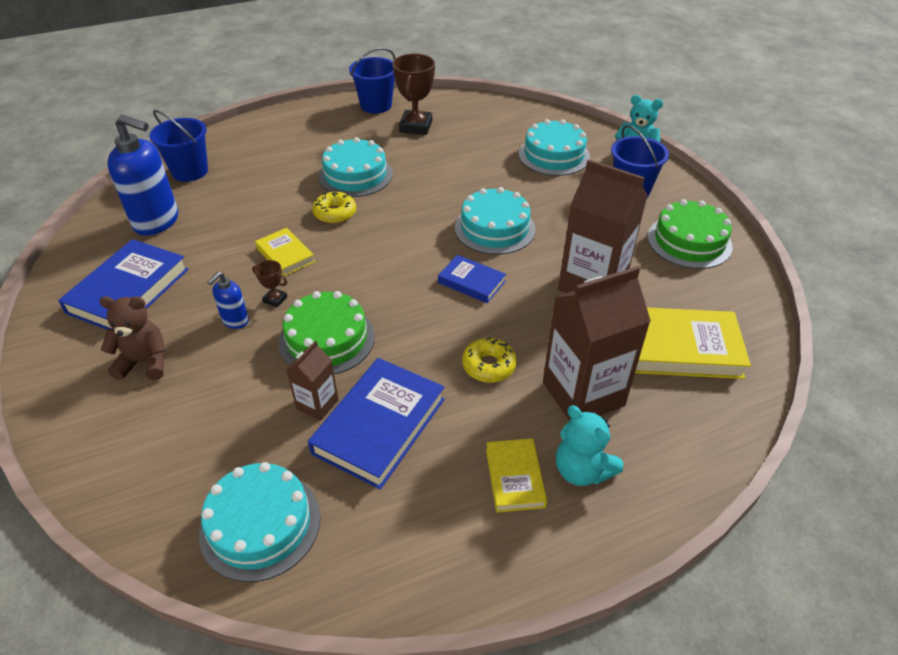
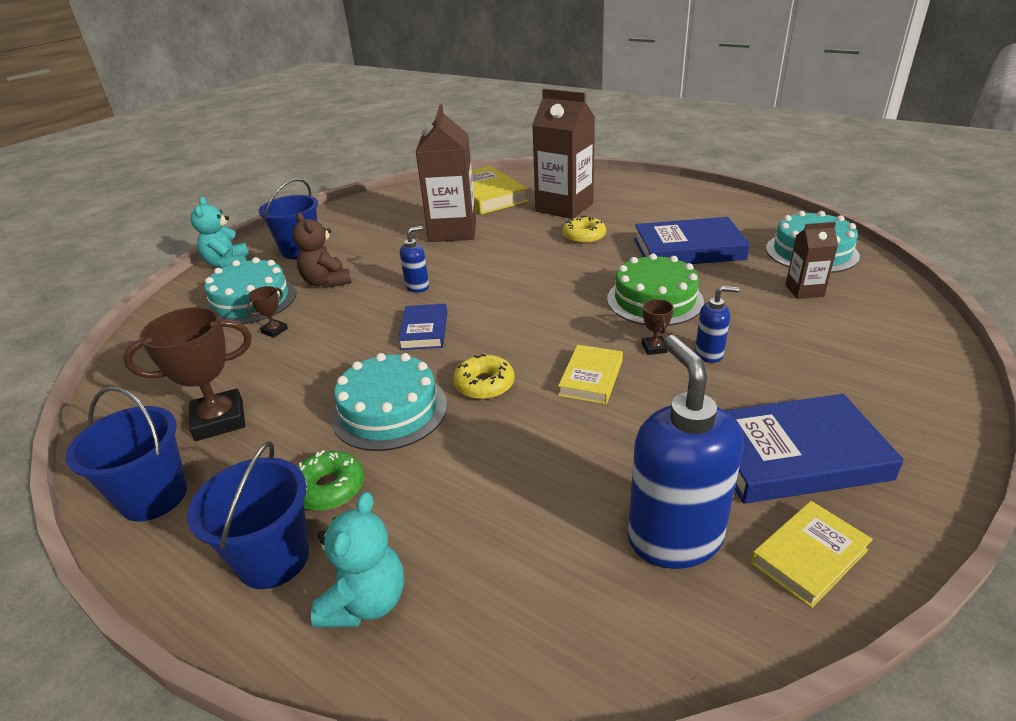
camera: 120 degrees left, 10 degrees down
brown teddy bear [99,296,166,380] -> brown teddy bear moved to [292,212,352,287]
blue bucket [149,110,208,182] -> blue bucket moved to [187,441,309,589]
brown carton [286,341,339,421] -> brown carton moved to [785,222,838,299]
blue book [438,255,506,303] -> blue book moved to [398,304,447,350]
turquoise cake [455,187,535,255] -> blue soap dispenser [400,226,429,293]
yellow book [486,438,547,513] -> yellow book moved to [751,501,873,608]
turquoise teddy bear [556,405,623,486] -> turquoise teddy bear moved to [311,492,404,628]
green cake [648,199,733,269] -> none
none -> brown trophy [247,286,288,338]
none -> green donut [298,450,364,511]

